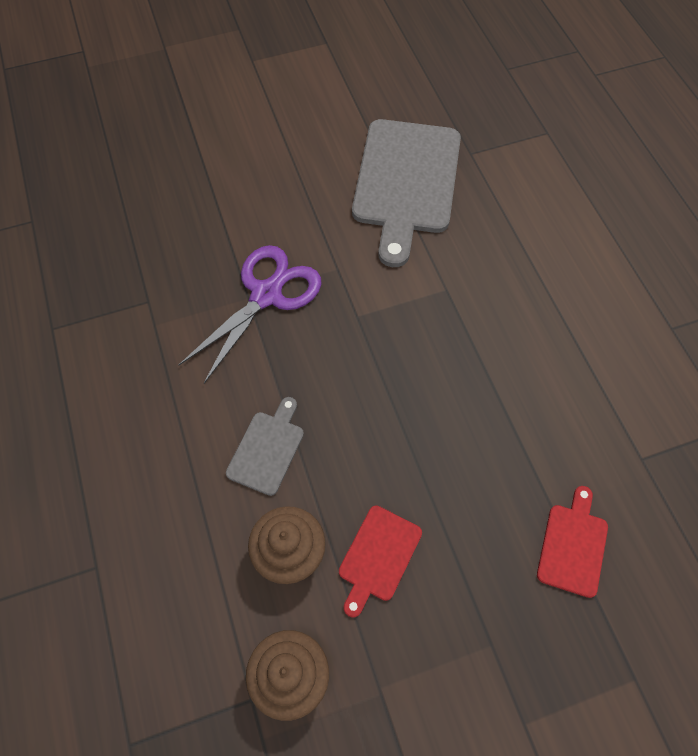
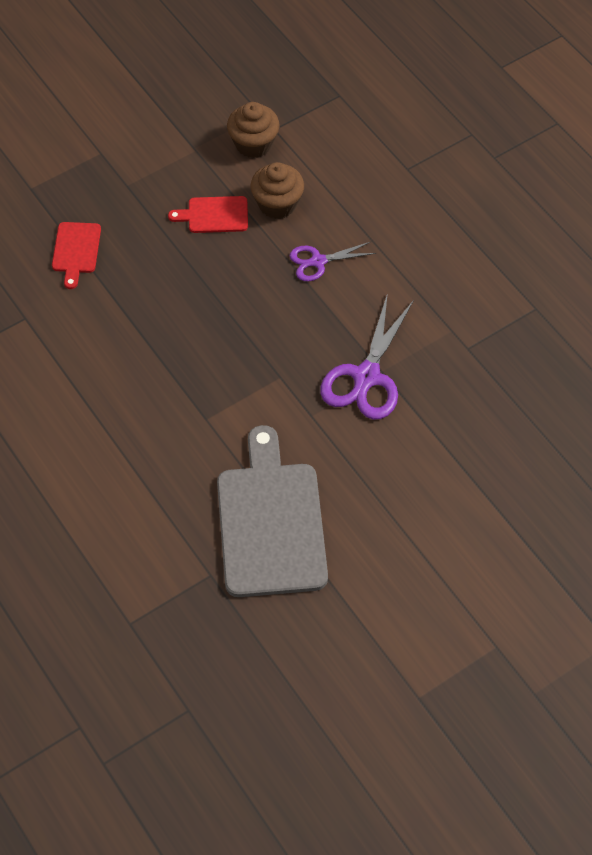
camera: 165 degrees right, 5 degrees down
grey cutting board [226,397,304,496] -> purple scissors [290,242,376,281]
red cutting board [339,505,422,618] -> red cutting board turned 105 degrees counterclockwise [168,196,248,233]

